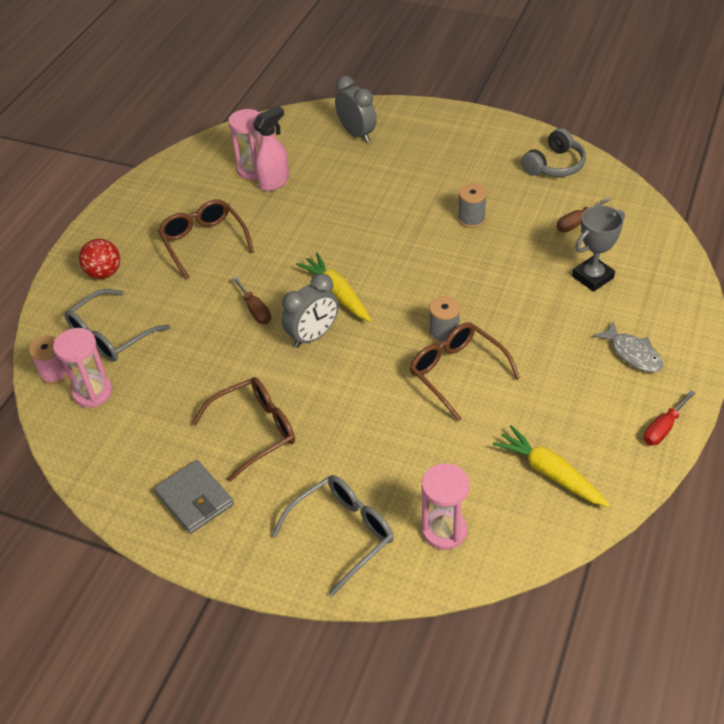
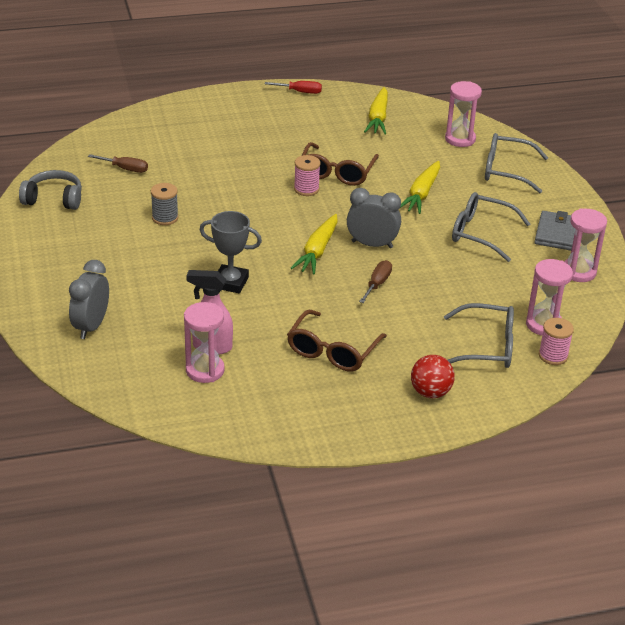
camera: 130 degrees left, 10 degrees down
brown glasses [192,377,295,482] -> grey glasses [452,192,530,262]
grey spool [429,296,461,344] -> pink spool [294,155,321,196]
grey trophy [572,205,625,292] -> grey trophy moved to [200,211,262,293]
grey fish [593,321,663,372] -> none
none -> yellow carrot [400,161,440,214]
none -> pink hourglass [564,208,607,282]

